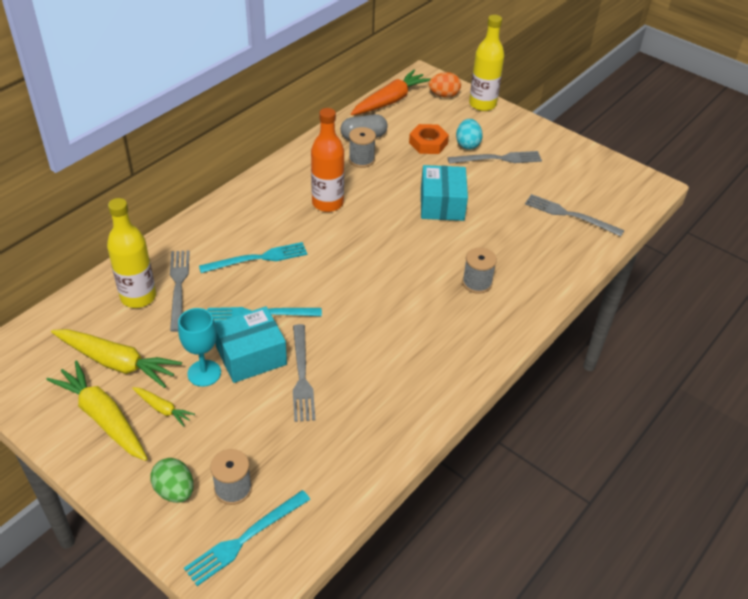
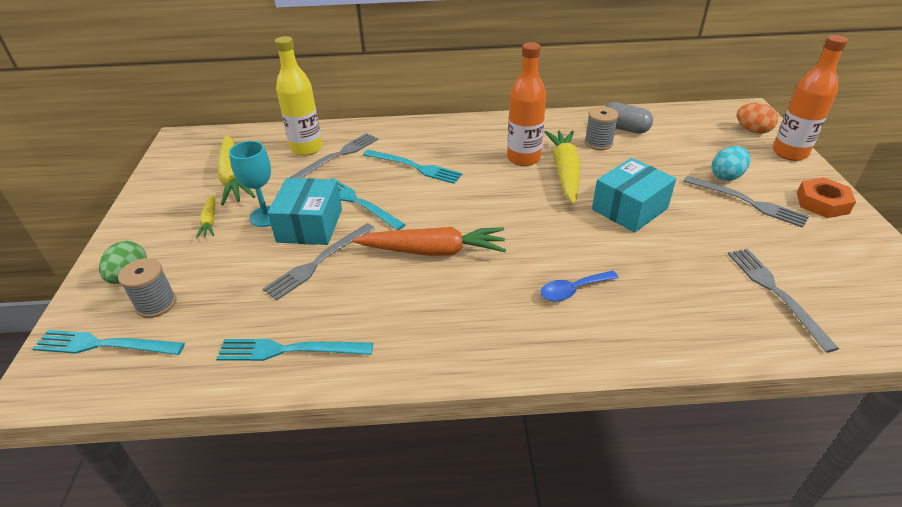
camera: 50 degrees right, 5 degrees down
yellow carrot [46,360,148,461] -> yellow carrot moved to [544,130,581,204]
turquoise box [215,306,287,383] -> turquoise box turned 75 degrees clockwise [267,178,342,245]
orange carrot [351,70,430,115] -> orange carrot moved to [352,227,506,256]
orange nut [409,124,449,154] -> orange nut moved to [797,177,856,218]
grey spool [462,248,497,294] -> blue spoon [540,270,619,301]
yellow bottle [469,15,504,111] -> orange bottle [773,35,848,161]
none -> turquoise fork [216,339,373,361]

